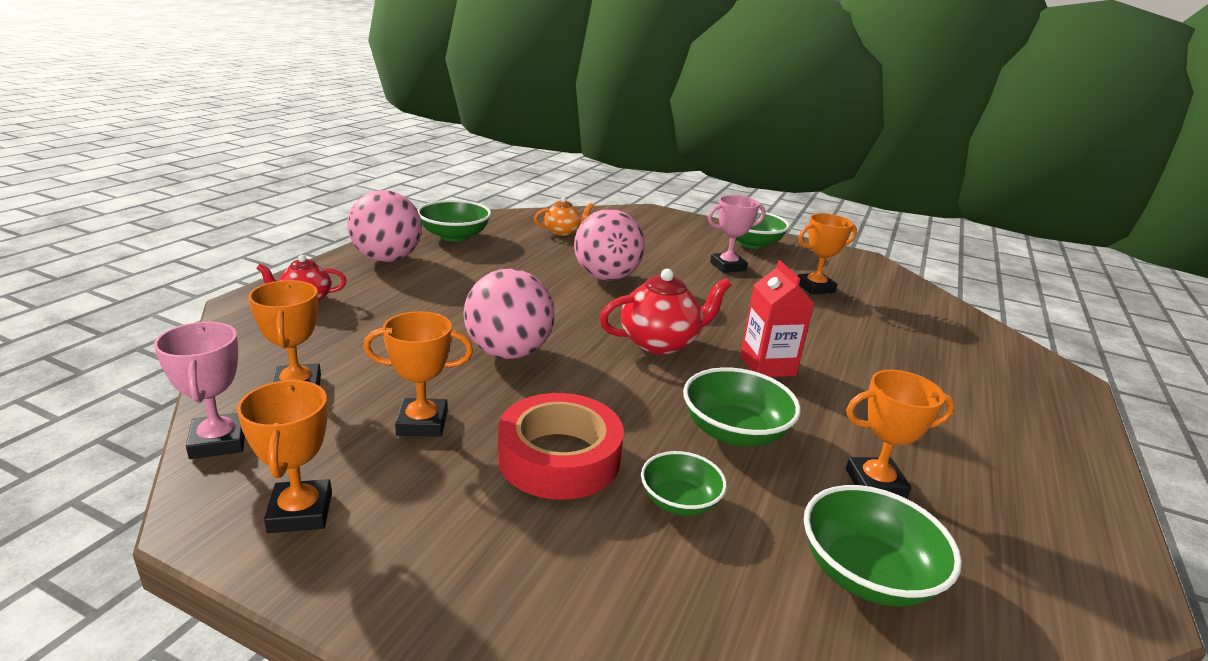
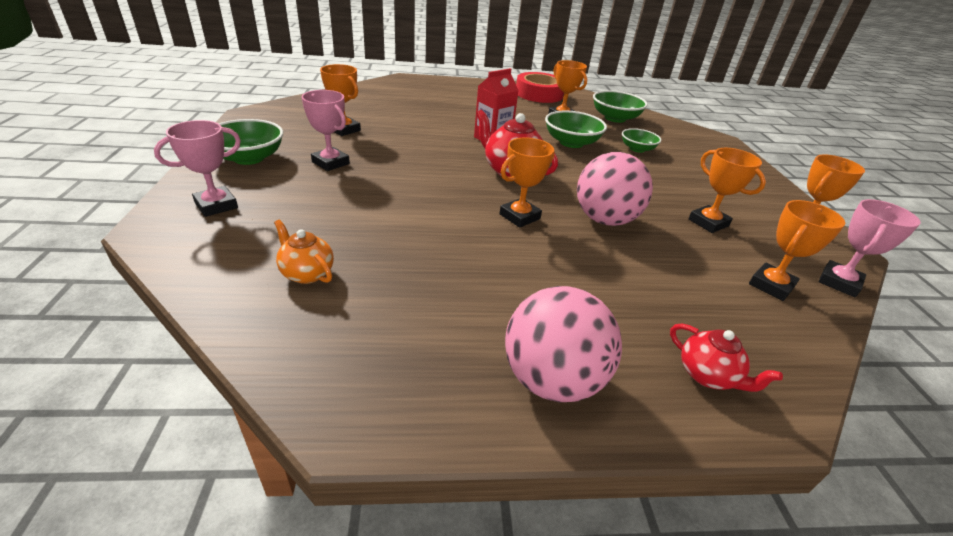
camera: 120 degrees left, 10 degrees up
green bowl [417,200,491,242] -> none
red tape [498,393,624,500] -> red tape moved to [516,72,564,103]
pink ball [574,209,645,281] -> none
none -> pink trophy [154,120,241,217]
none -> orange trophy [499,138,555,228]

